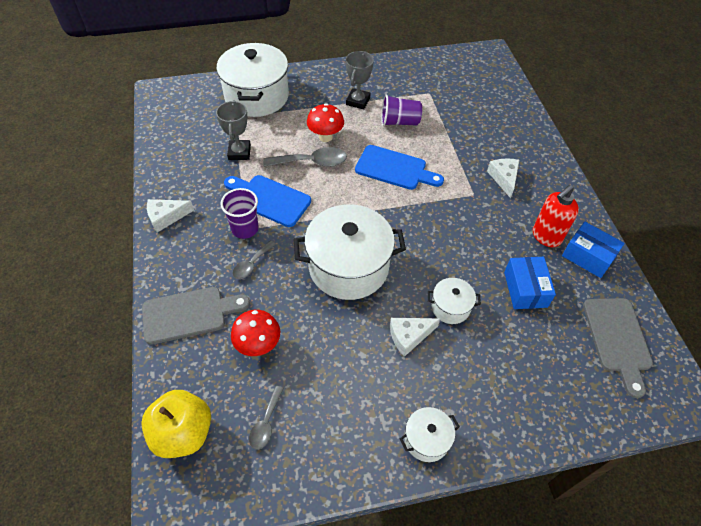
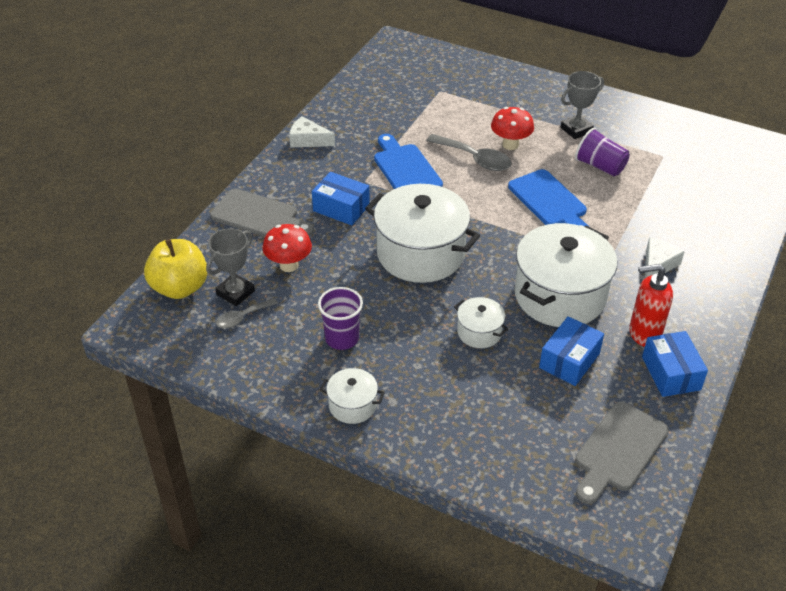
camera: 40 degrees right, 10 degrees down
white pot [216,43,289,117] -> white pot moved to [514,223,617,327]
grey trophy [216,100,251,160] -> grey trophy moved to [206,228,255,306]
purple cup [221,188,259,239] -> purple cup moved to [318,287,363,350]
grey spoon [232,240,276,279] -> blue box [312,172,370,226]
white cheese [390,318,440,357] -> none

